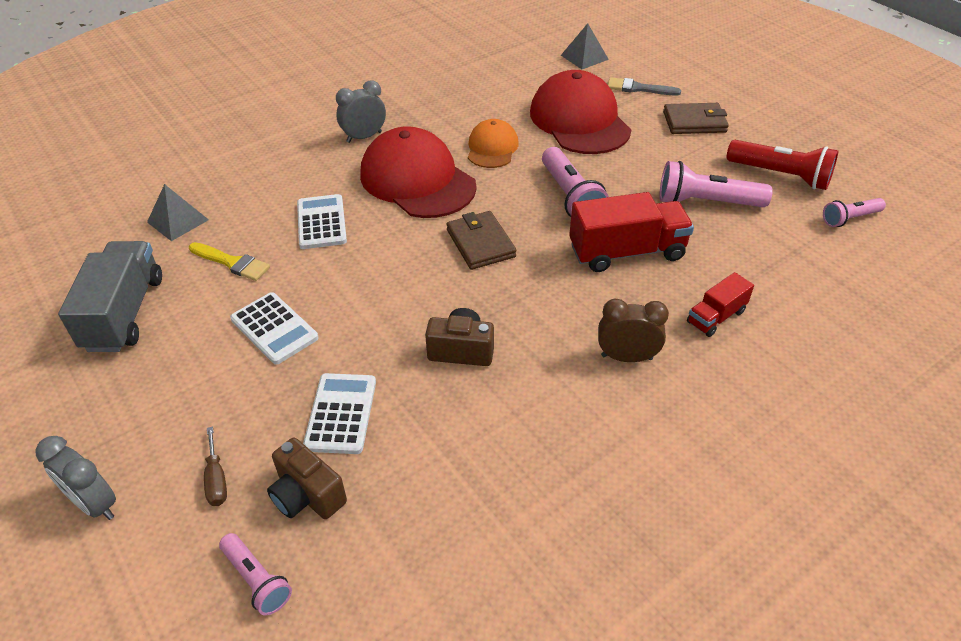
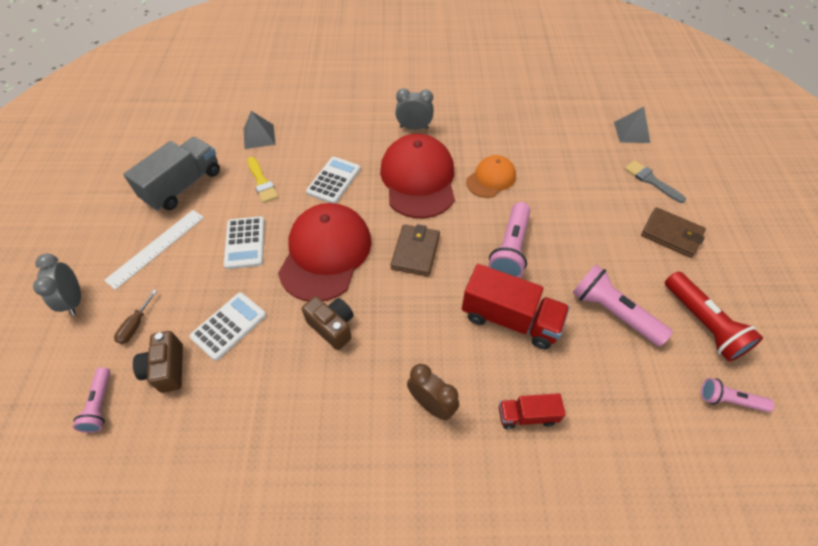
camera: 35 degrees right, 10 degrees up
red cap [530,70,631,154] -> red cap moved to [278,203,372,301]
none -> white ruler [104,210,204,290]

